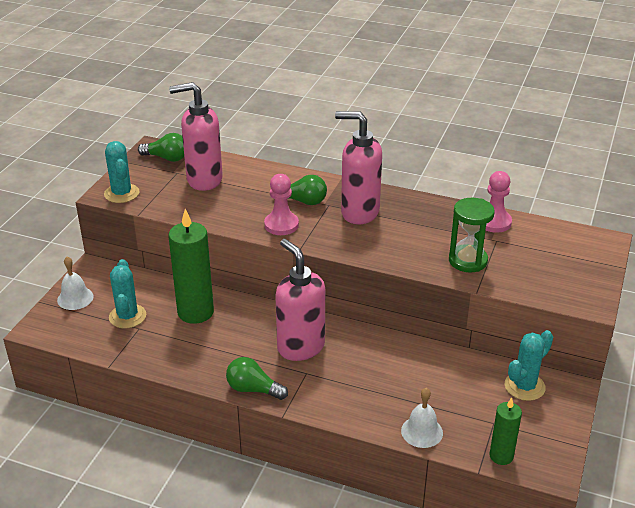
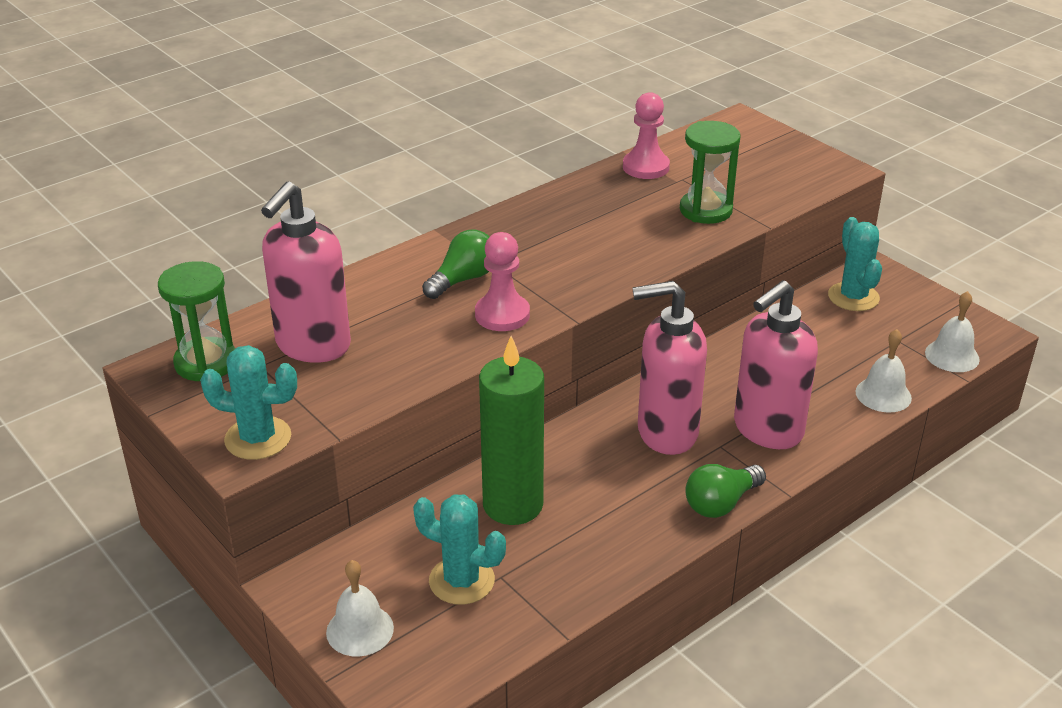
camera: 60 degrees left, 0 degrees up
green light bulb [138,133,184,162] -> green hourglass [158,261,236,381]
pink soap dispenser [335,111,382,225] -> pink soap dispenser moved to [734,280,818,449]
green candle [490,398,522,465] -> white bell [925,291,980,372]

